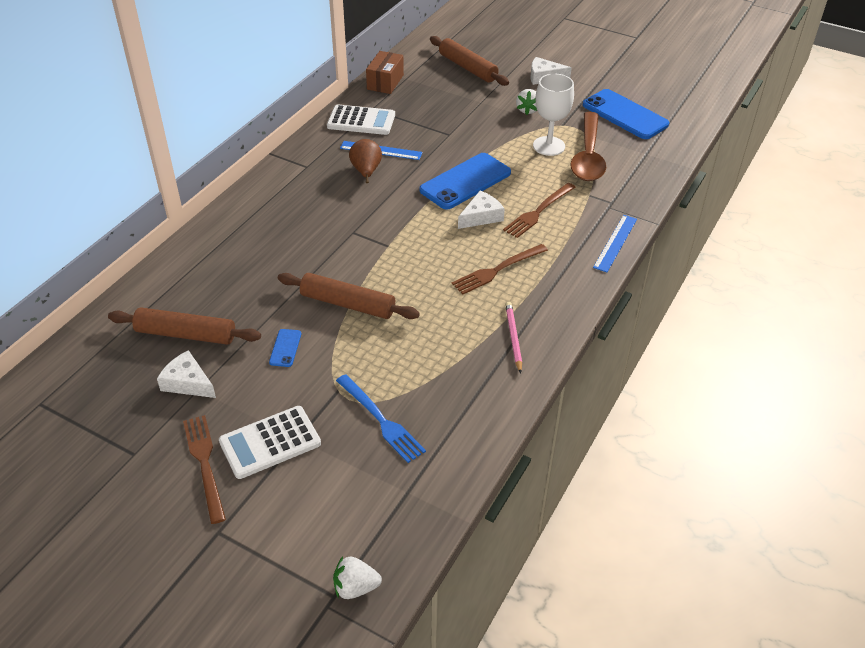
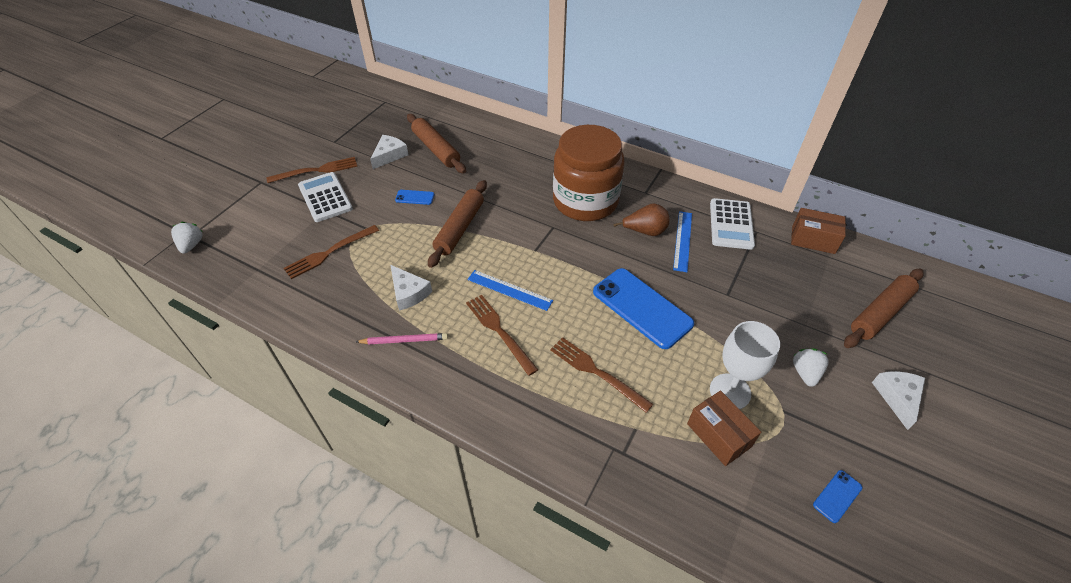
camera: 90 degrees right, 5 degrees up
brown rolling pin [108,307,261,345] -> brown rolling pin turned 45 degrees counterclockwise [407,114,466,174]
blue fork [336,374,426,463] -> brown fork [284,225,379,279]
white cheese [458,191,505,229] -> white cheese moved to [390,265,432,311]
white strawberry [516,89,537,115] -> white strawberry turned 90 degrees clockwise [793,349,829,387]
brown spoon [570,112,606,181] -> brown box [687,391,761,466]
blue phone [583,89,669,139] -> blue phone [813,470,862,523], size x0.44
blue ruler [593,215,637,272] -> blue ruler moved to [467,270,553,311]
none -> brown jar [553,125,625,221]

